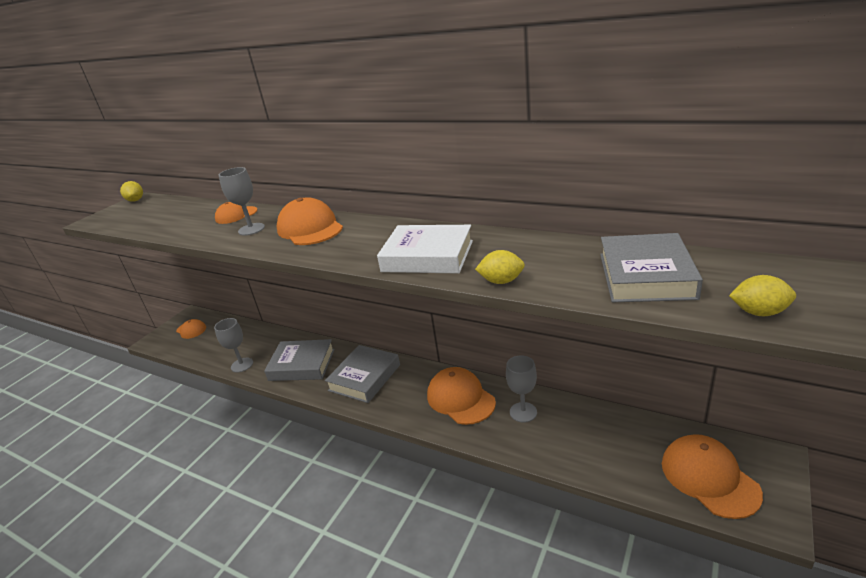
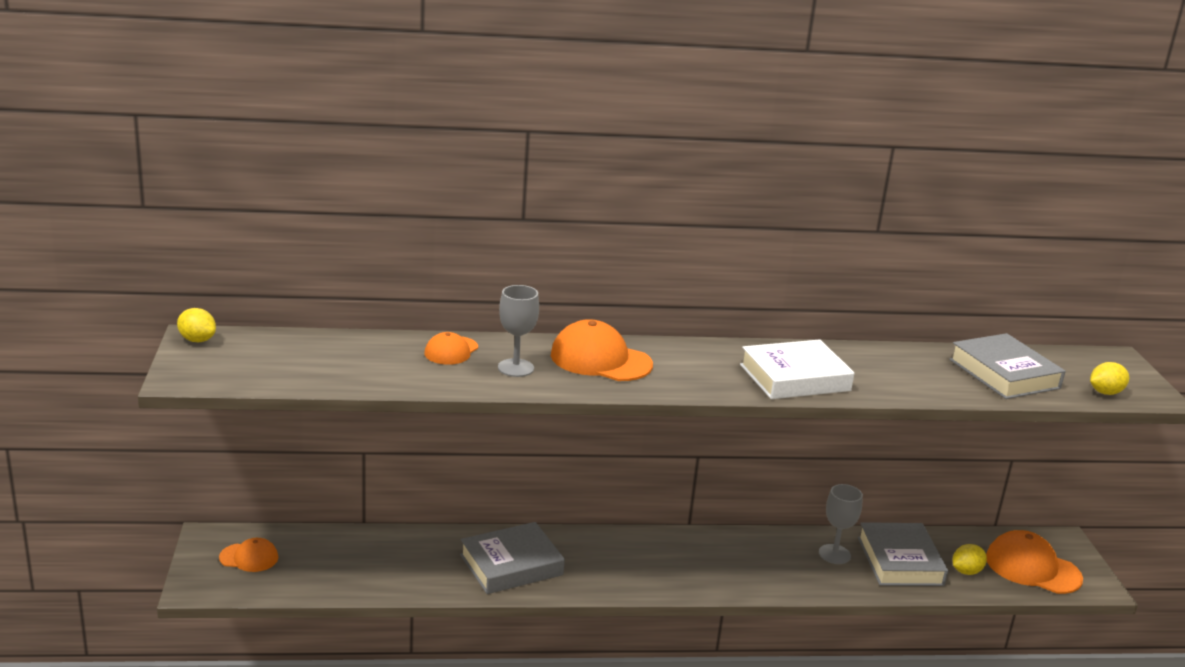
camera: 40 degrees left, 5 degrees down
grey goblet [214,318,253,373] -> none
grey book [325,345,400,403] -> grey book moved to [858,522,948,586]
orange cap [427,367,496,425] -> none
yellow lemon [475,250,525,284] -> yellow lemon moved to [953,544,987,575]

